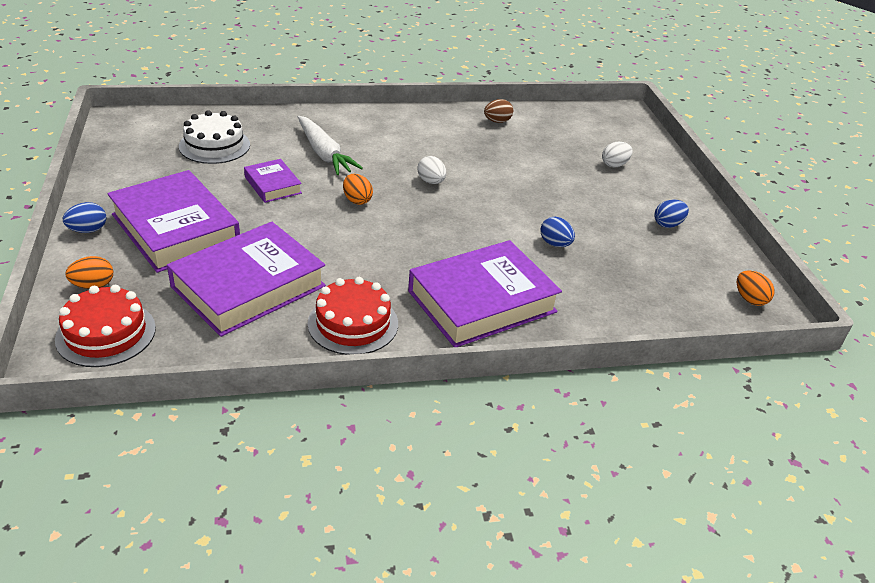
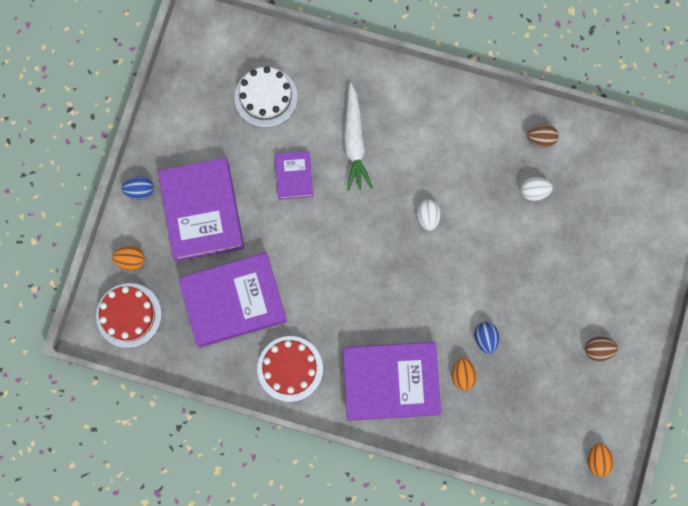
camera: 30 degrees right, 40 degrees up
orange egg [343,174,373,205] -> orange egg moved to [452,358,477,391]
white egg [602,142,633,167] -> white egg moved to [521,177,553,201]
blue egg [654,199,689,228] -> brown egg [585,337,618,361]

